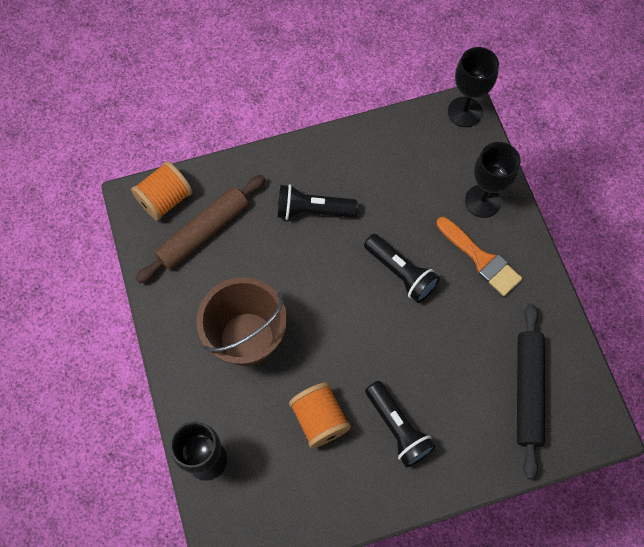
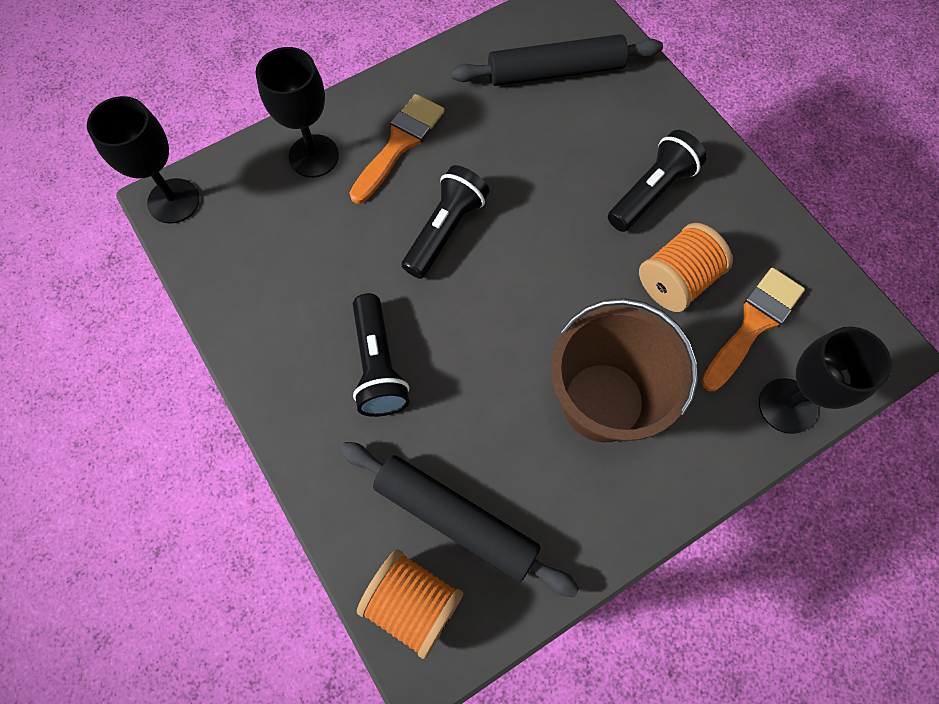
camera: 105 degrees left, 0 degrees up
brown rolling pin [136,175,265,283] -> black rolling pin [340,442,579,597]
none -> orange brush [701,268,805,391]

